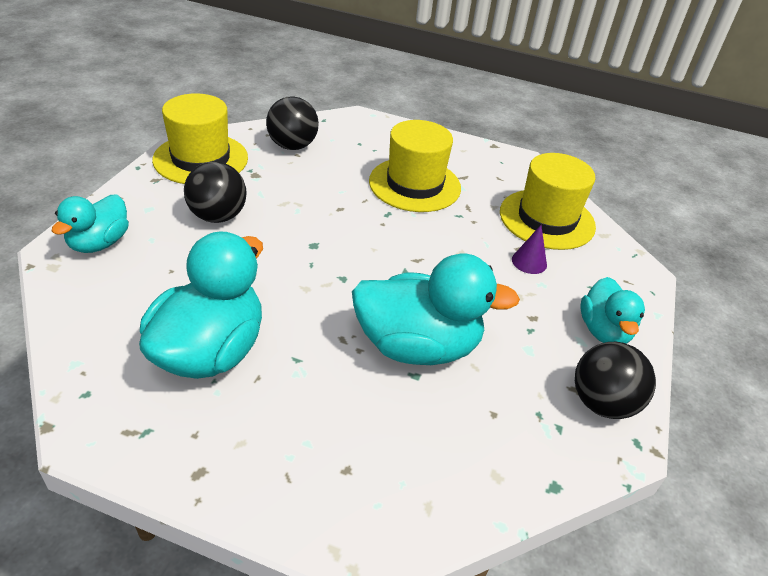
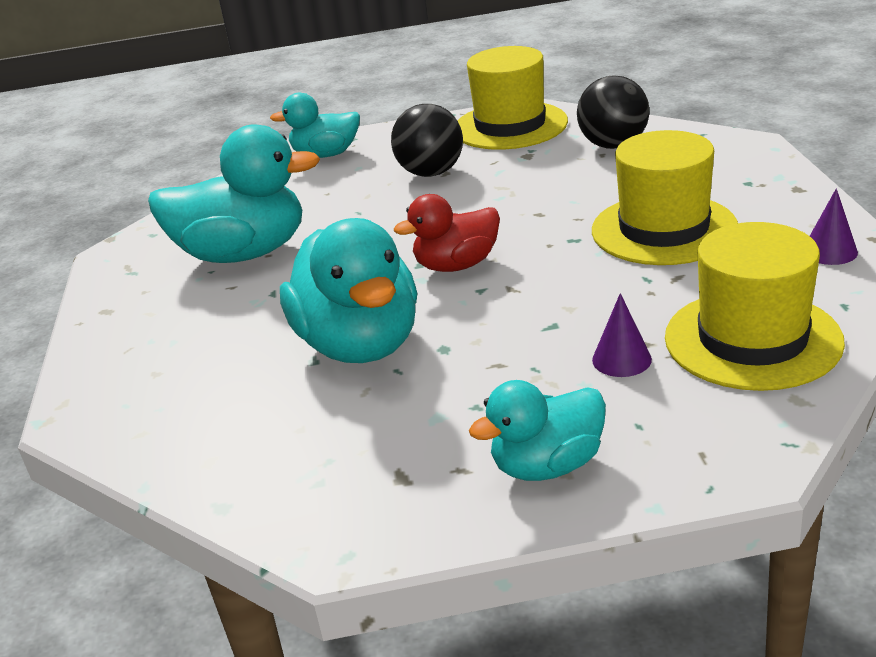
camera: 70 degrees right, 10 degrees down
black ball [575,342,656,419] -> none
none -> red duck [394,194,500,272]
none -> purple cone [810,188,858,265]

